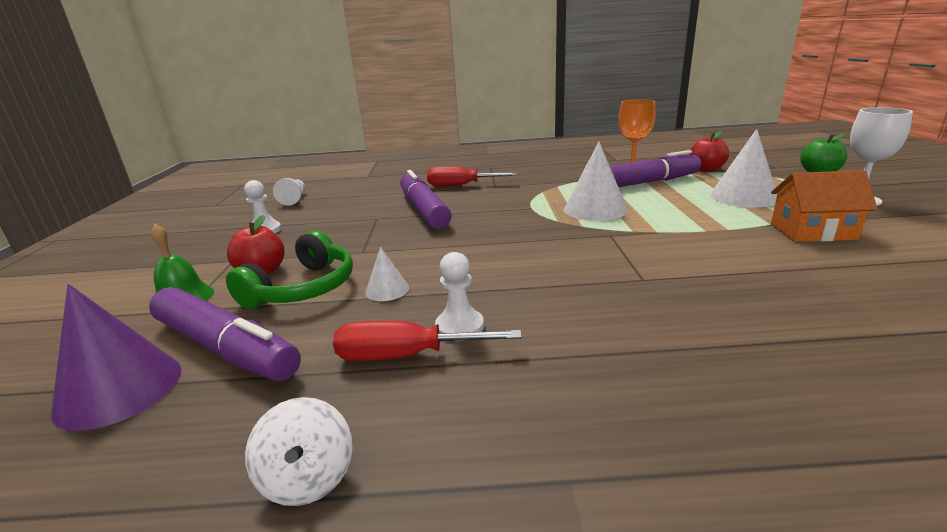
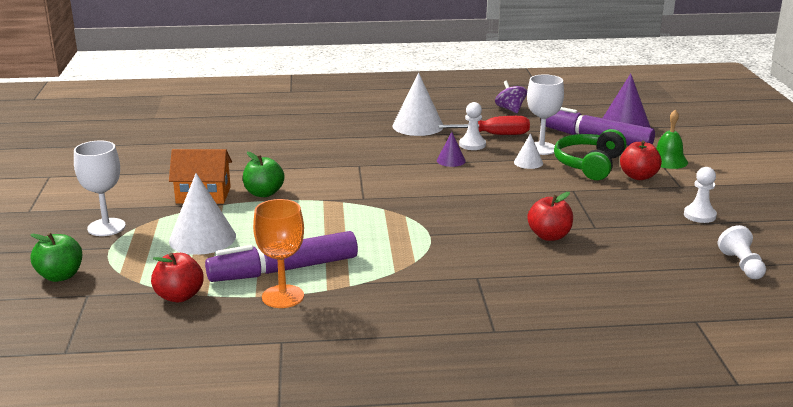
camera: 175 degrees right, 0 degrees up
white spinning top [245,397,353,506] -> purple spinning top [495,81,527,113]
purple marker [400,170,452,229] -> red apple [527,192,573,241]
red screwdriver [427,166,517,187] -> none
white cone [564,142,628,221] -> white cone moved to [392,73,443,136]
none -> green apple [243,152,285,197]
none -> purple cone [437,132,466,167]
none -> white goblet [527,74,564,155]

